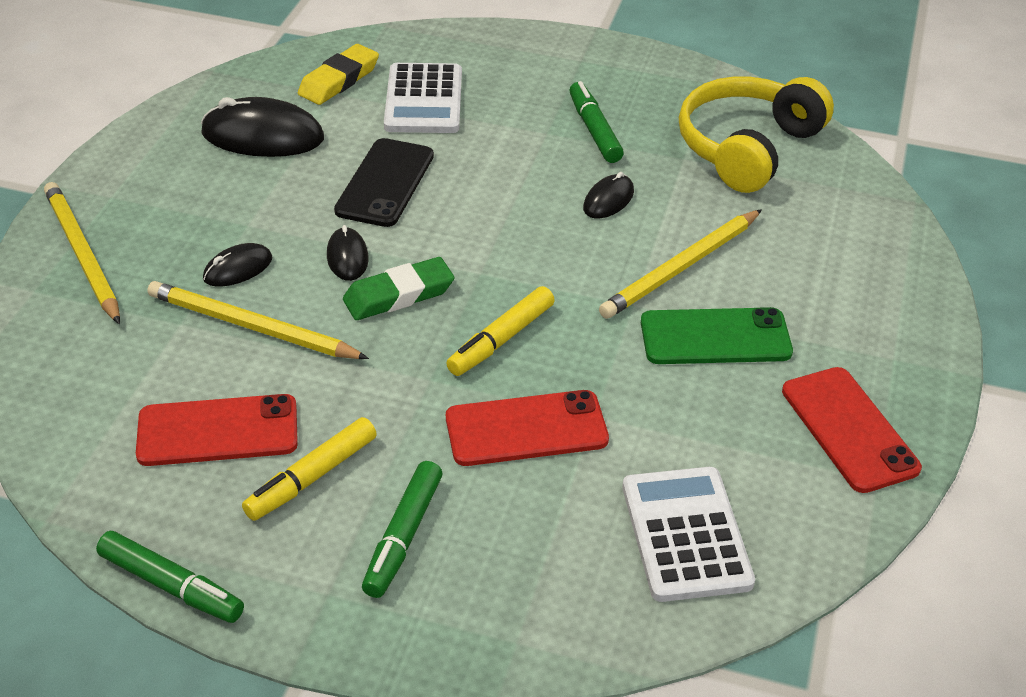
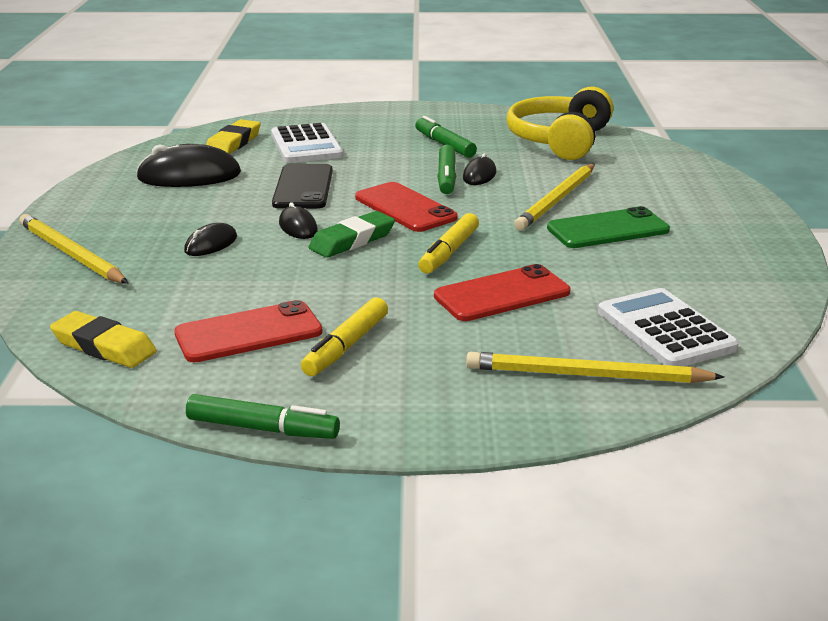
camera: 15 degrees left, 15 degrees down
yellow pencil [148,281,369,359] -> yellow pencil moved to [466,352,724,383]
green marker [362,461,442,598] -> green marker moved to [437,145,456,194]
red phone [782,367,922,493] -> red phone moved to [355,182,458,232]
none -> yellow eraser [50,311,157,368]

